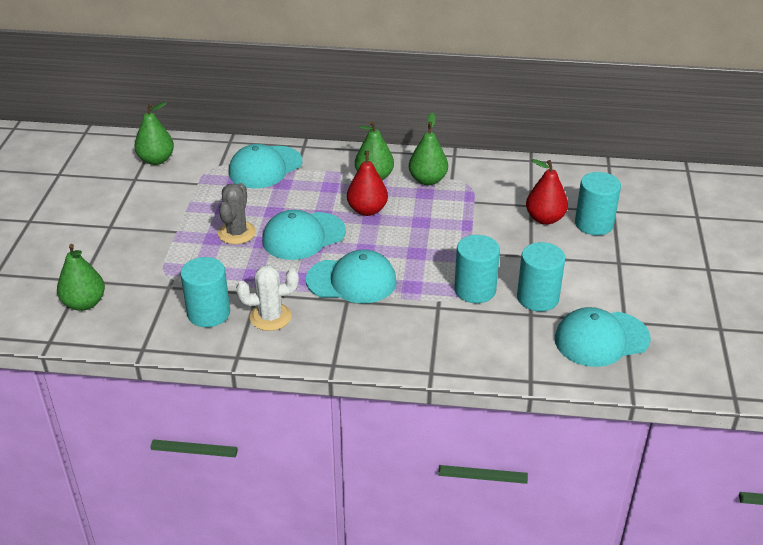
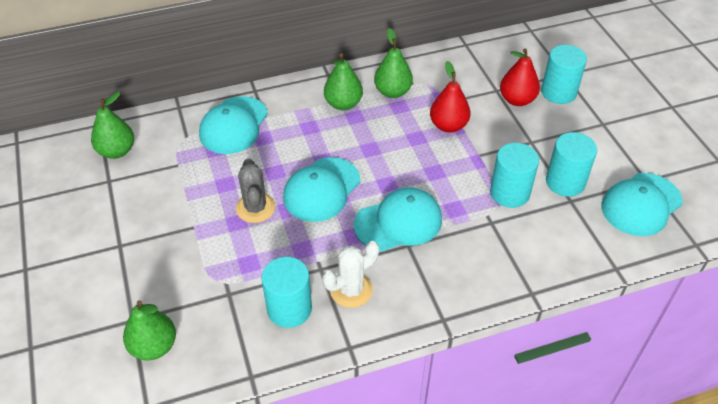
camera: 25 degrees left, 10 degrees up
red pear [347,141,388,216] -> red pear moved to [430,61,471,133]

